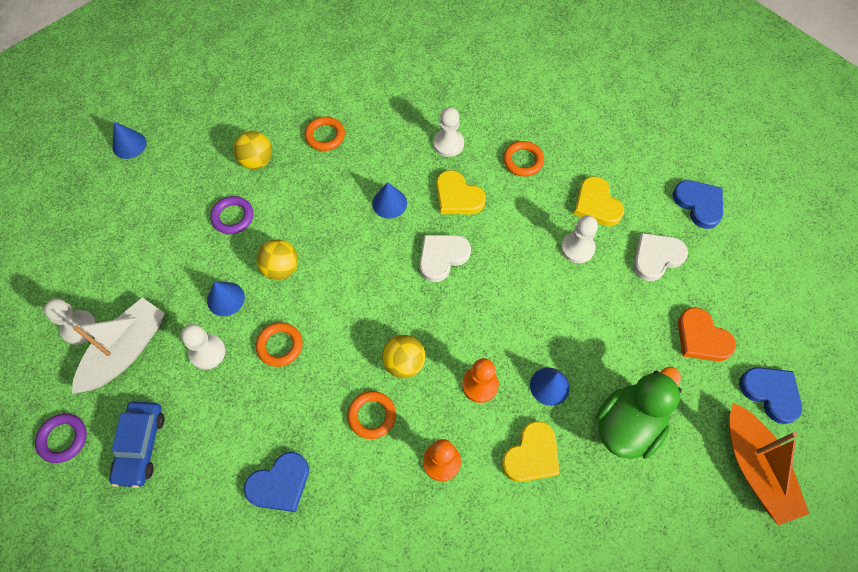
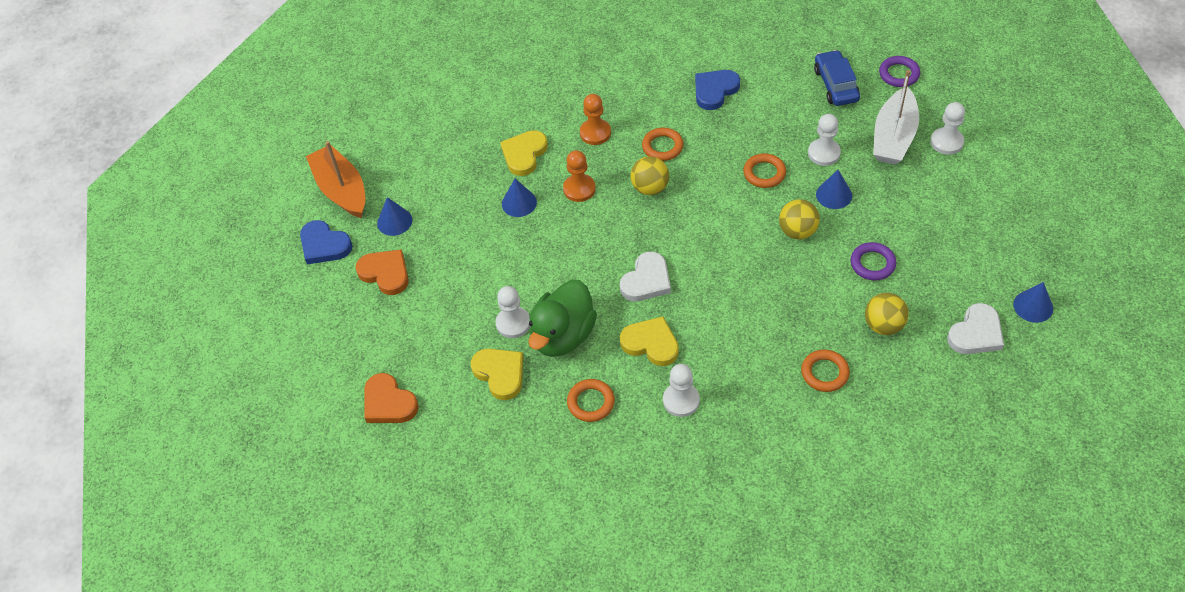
camera: 170 degrees right, 10 degrees down
blue cone [372,182,407,219] -> blue cone moved to [377,197,412,236]
green duck [596,367,682,459] -> green duck moved to [529,280,597,357]
white heart [633,233,688,281] -> white heart moved to [947,303,1004,354]
blue heart [673,180,723,229] -> orange heart [364,373,419,423]

